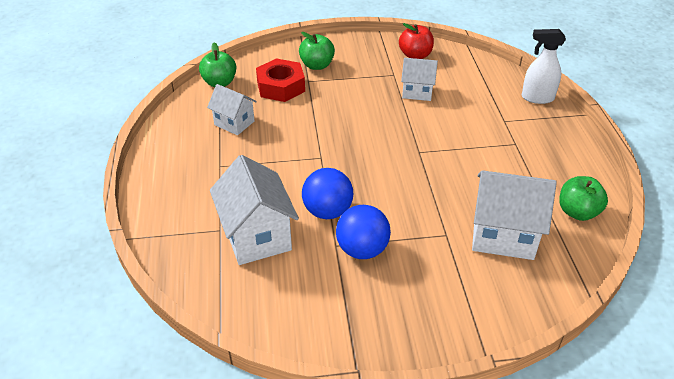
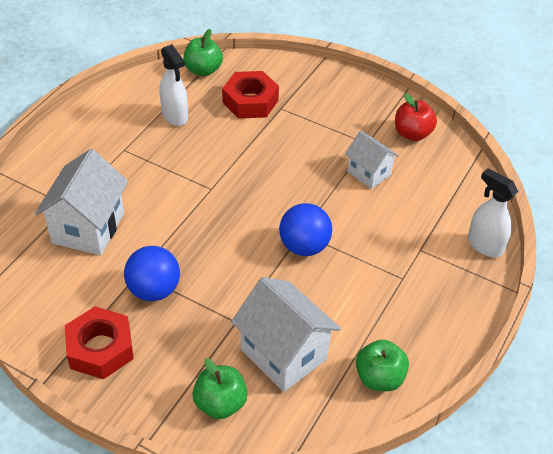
camera: 35 degrees right, 5 degrees up
white house [207,84,257,135] -> white spray bottle [160,44,188,126]
green apple [299,32,335,70] -> green apple moved to [192,358,248,419]
blue ball [302,168,353,219] -> blue ball moved to [279,203,332,256]
none -> red nut [65,306,134,379]

